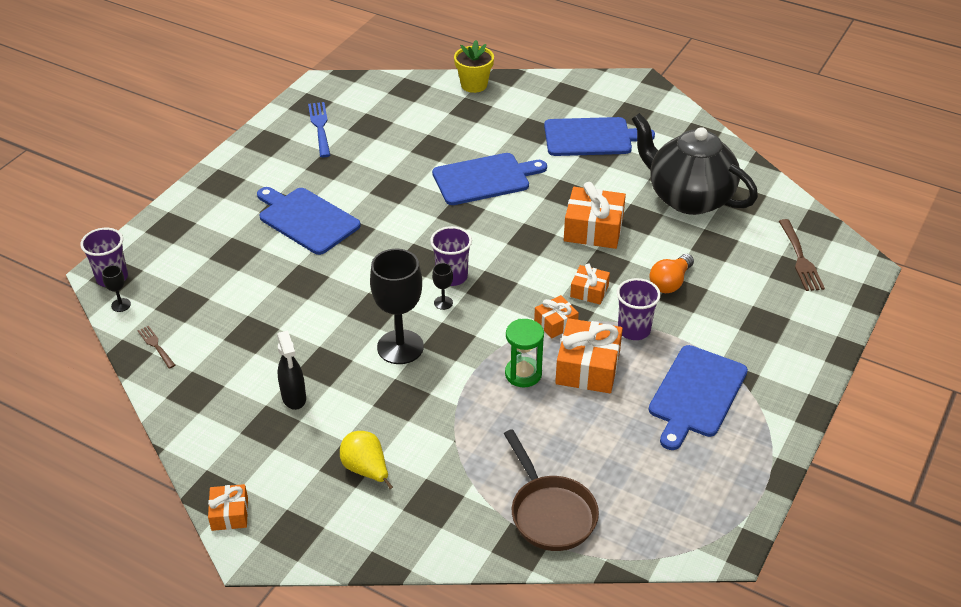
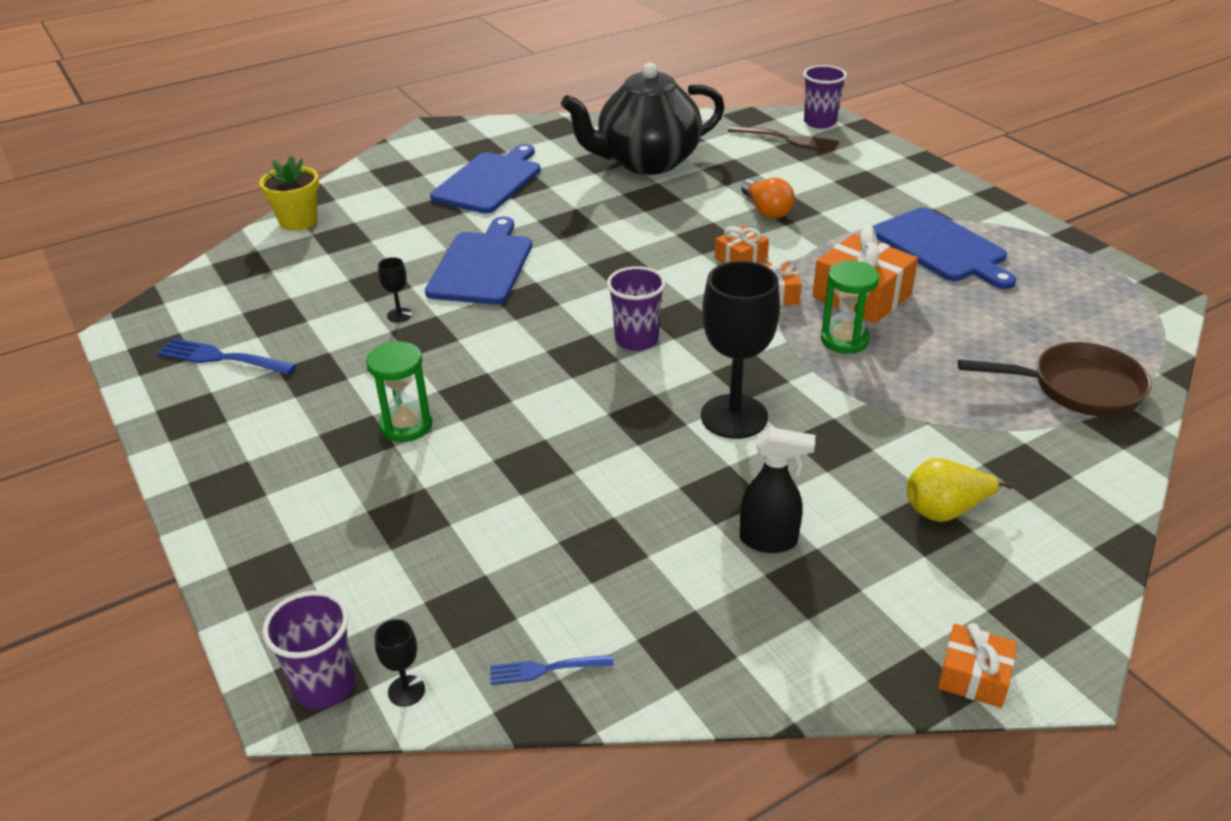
camera: 60 degrees left, 5 degrees down
brown fork [137,326,175,369] -> blue fork [490,655,614,685]
blue cutting board [257,187,361,255] -> green hourglass [366,342,432,442]
black goblet [432,263,453,310] -> black goblet moved to [378,257,412,323]
orange gift [564,182,626,249] -> none
purple cup [617,278,661,340] -> purple cup moved to [803,65,847,129]

